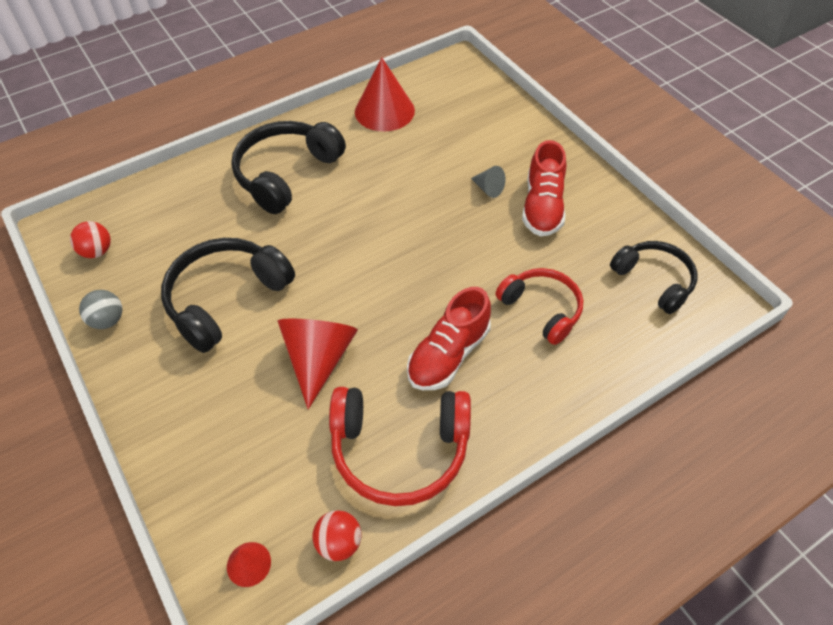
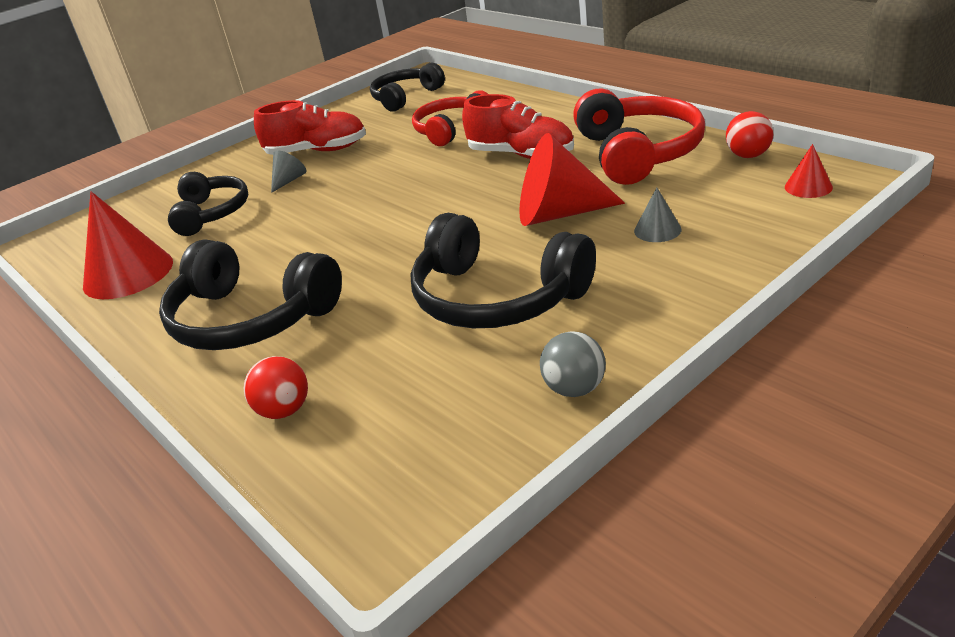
camera: 95 degrees left, 20 degrees down
red ball [70,221,111,258] -> red ball moved to [244,356,308,419]
none -> black headphones [168,172,248,236]
none -> grey cone [634,187,682,242]

